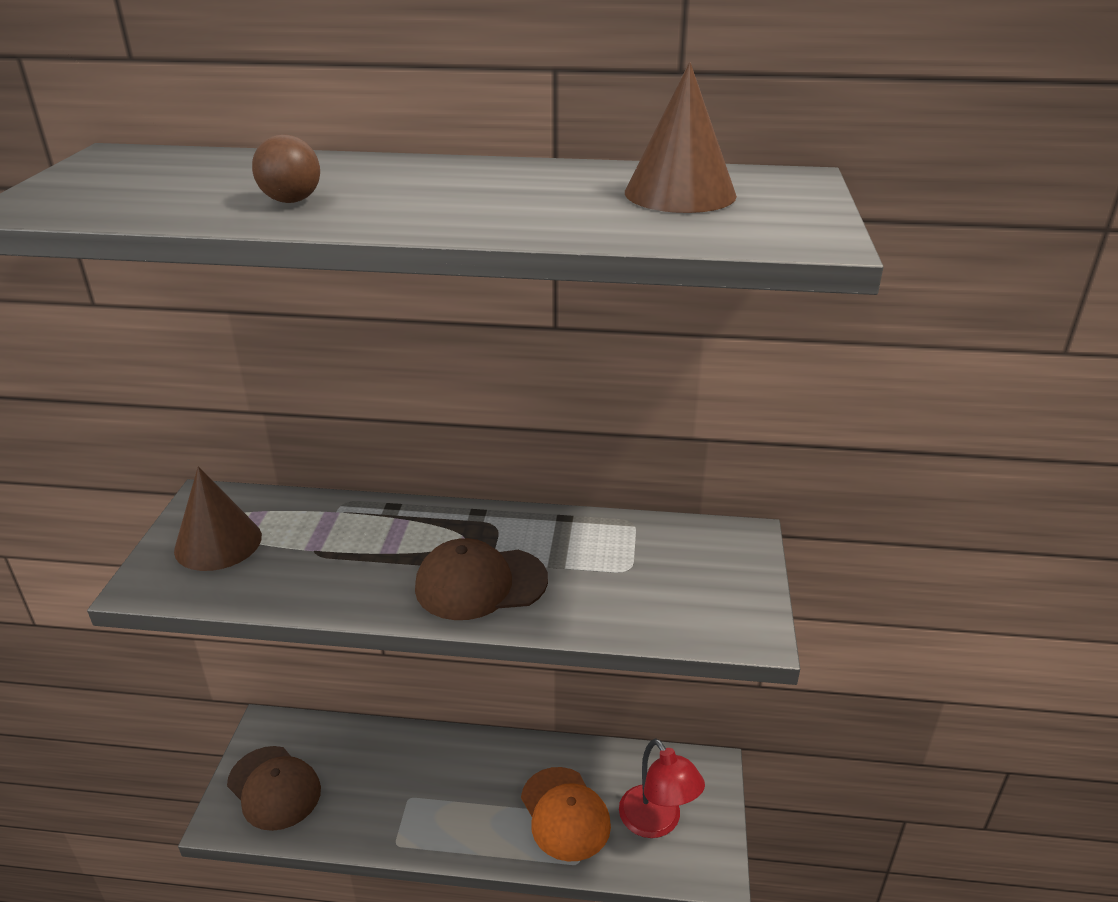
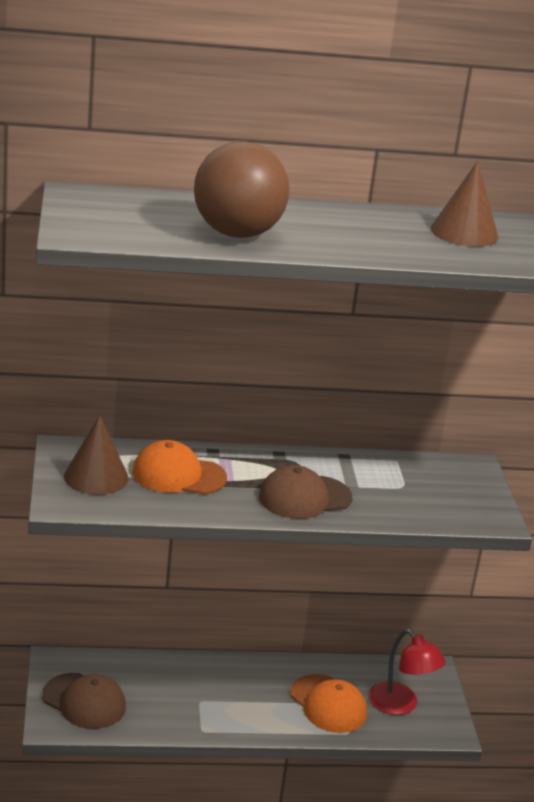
camera: 15 degrees left, 5 degrees down
brown ball [252,134,320,203] -> brown ball [194,141,290,238], size x2.33
none -> orange cap [132,440,227,494]

